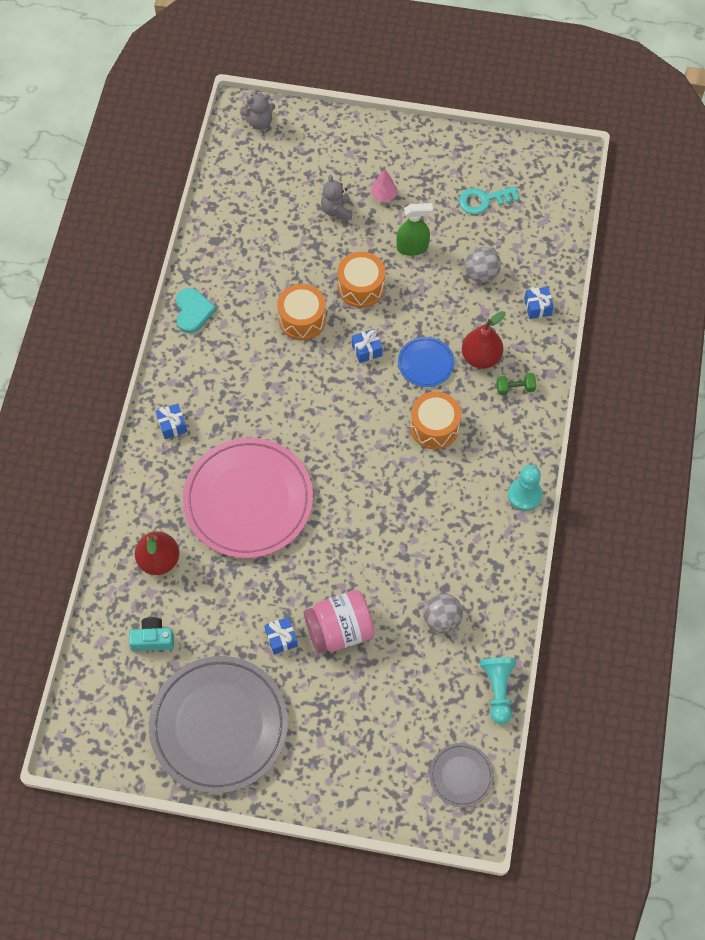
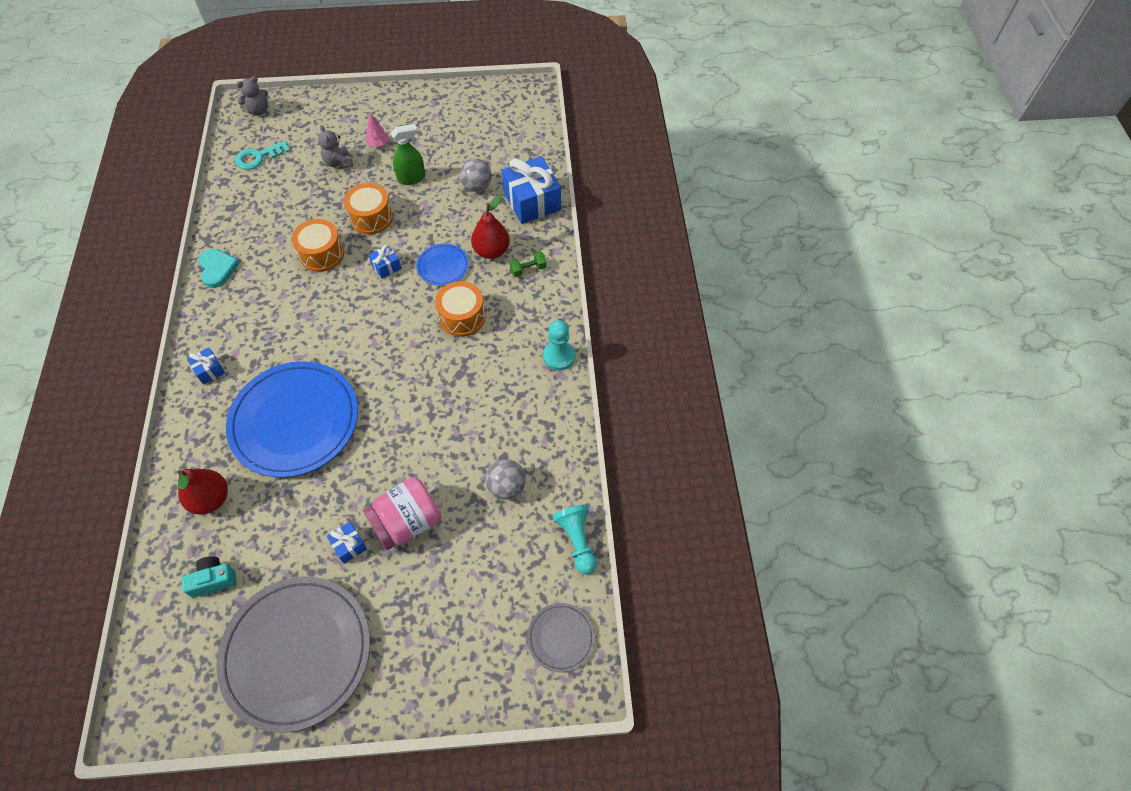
camera: 15 degrees left, 5 degrees down
pink plate [183,438,313,558] -> blue plate [226,361,358,478]
turquoise key [459,186,520,214] -> turquoise key moved to [235,141,290,170]
blue gift [524,287,554,319] -> blue gift [502,156,561,224], size x2.12

